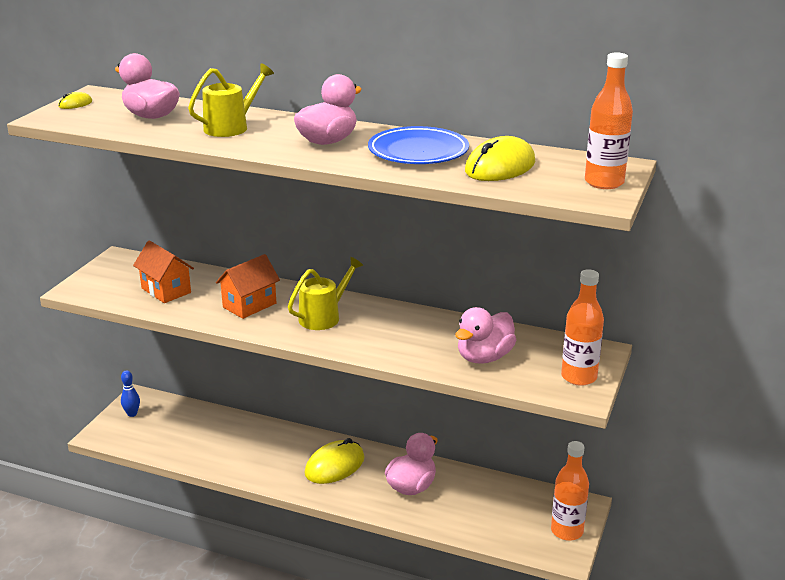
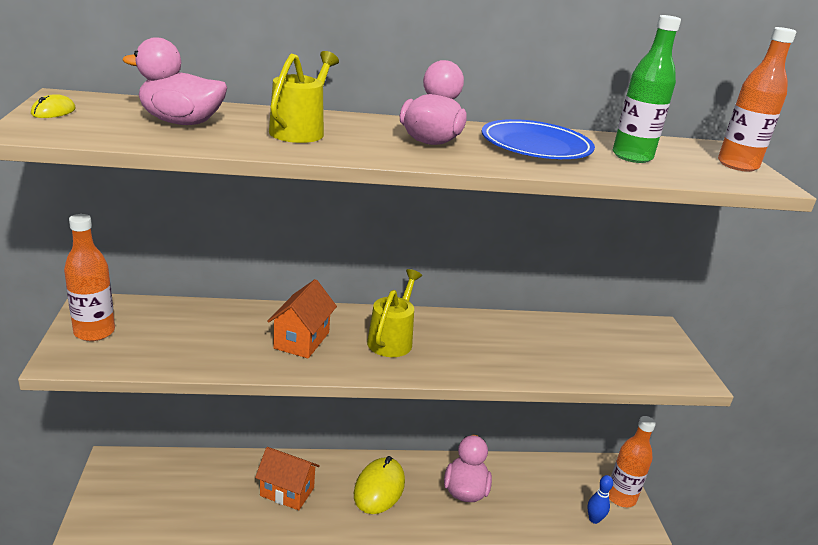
camera: 30 degrees left, 0 degrees up
blue bowling pin [121,370,140,417] -> blue bowling pin moved to [587,475,613,524]
orange house [133,240,194,303] -> orange house moved to [255,447,320,510]
pink duck [455,307,516,364] -> none
yellow mouse [465,136,535,181] -> green bottle [613,15,681,163]
orange bottle [561,269,604,386] -> orange bottle moved to [64,214,115,341]

